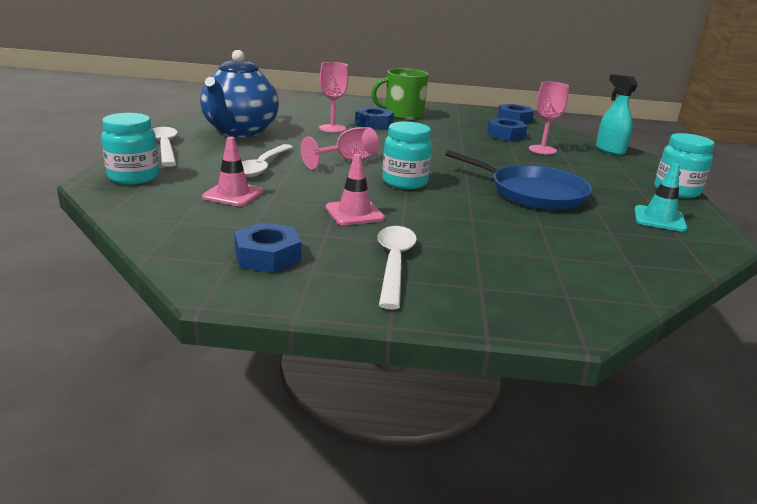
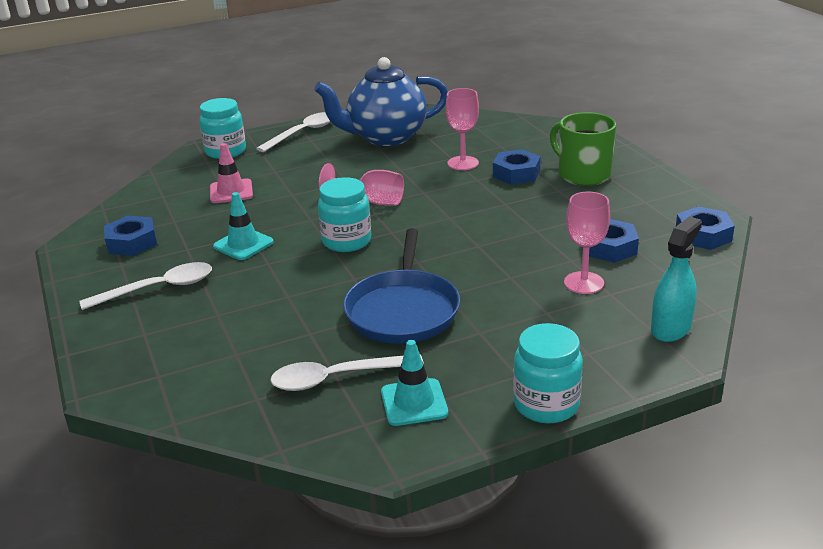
camera: 65 degrees right, 5 degrees up
white spoon [242,144,293,177] -> white spoon moved to [270,355,424,391]
pink traffic cone [325,154,385,225] -> turquoise traffic cone [213,192,274,260]

